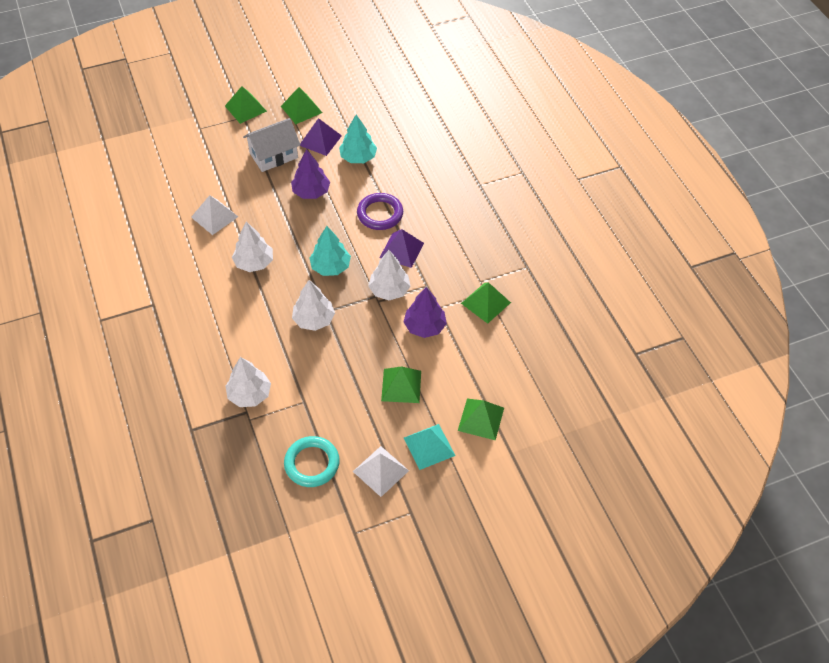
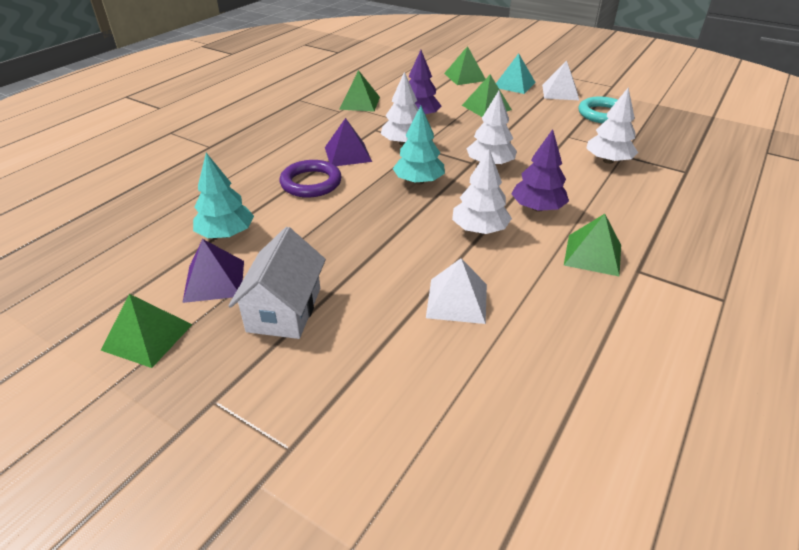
camera: 125 degrees left, 15 degrees down
green pyramid [225,86,267,124] -> green pyramid moved to [564,214,621,276]
white house [243,118,300,172] -> white house turned 75 degrees clockwise [228,227,326,339]
purple tree [291,149,330,199] -> purple tree moved to [511,129,569,212]

